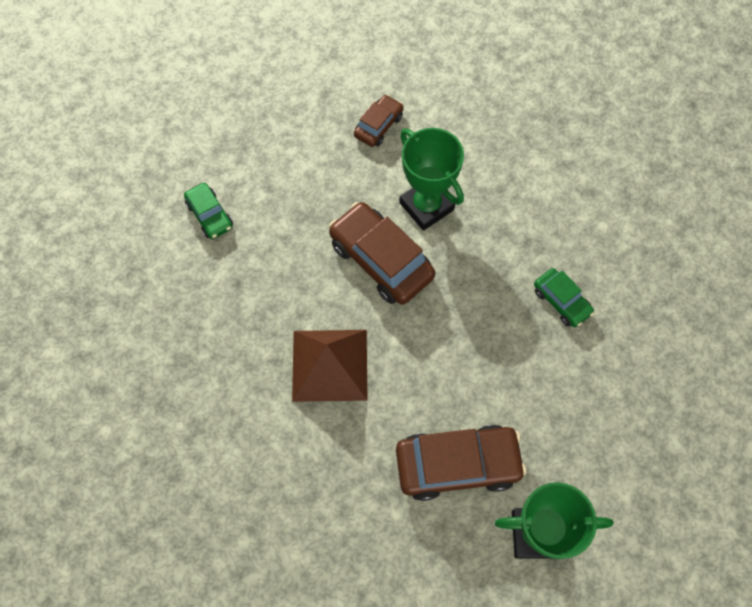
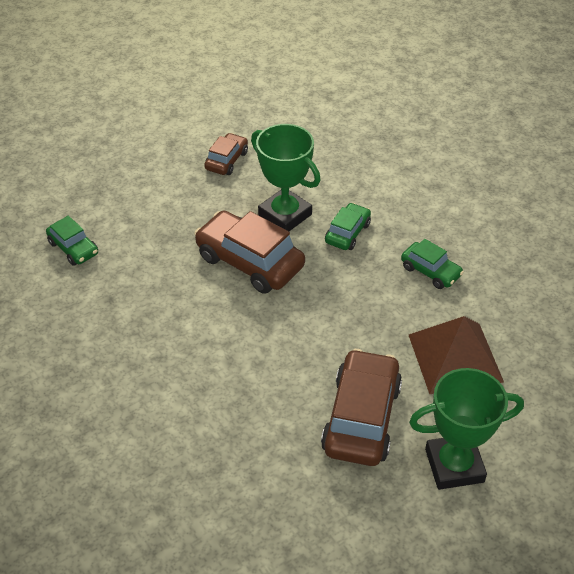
camera: 10 degrees left, 20 degrees down
brown pyramid [292,330,368,402] -> brown pyramid moved to [409,316,504,394]
brown car [396,425,526,501] -> brown car turned 60 degrees counterclockwise [321,349,402,466]
none -> green car [325,203,371,250]

